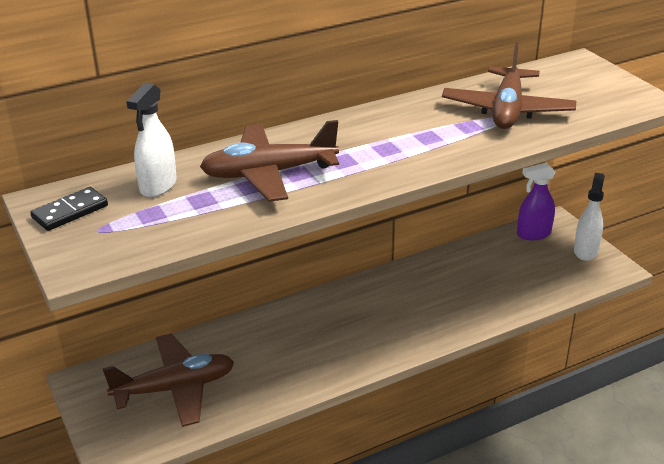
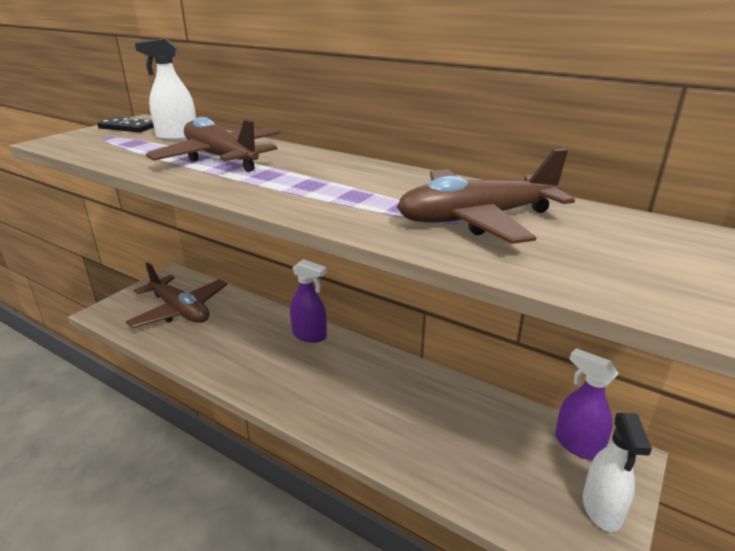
camera: 60 degrees right, 5 degrees down
white spray bottle [574,173,605,261] -> white spray bottle turned 105 degrees clockwise [583,413,652,532]
none -> purple spray bottle [290,259,327,343]

